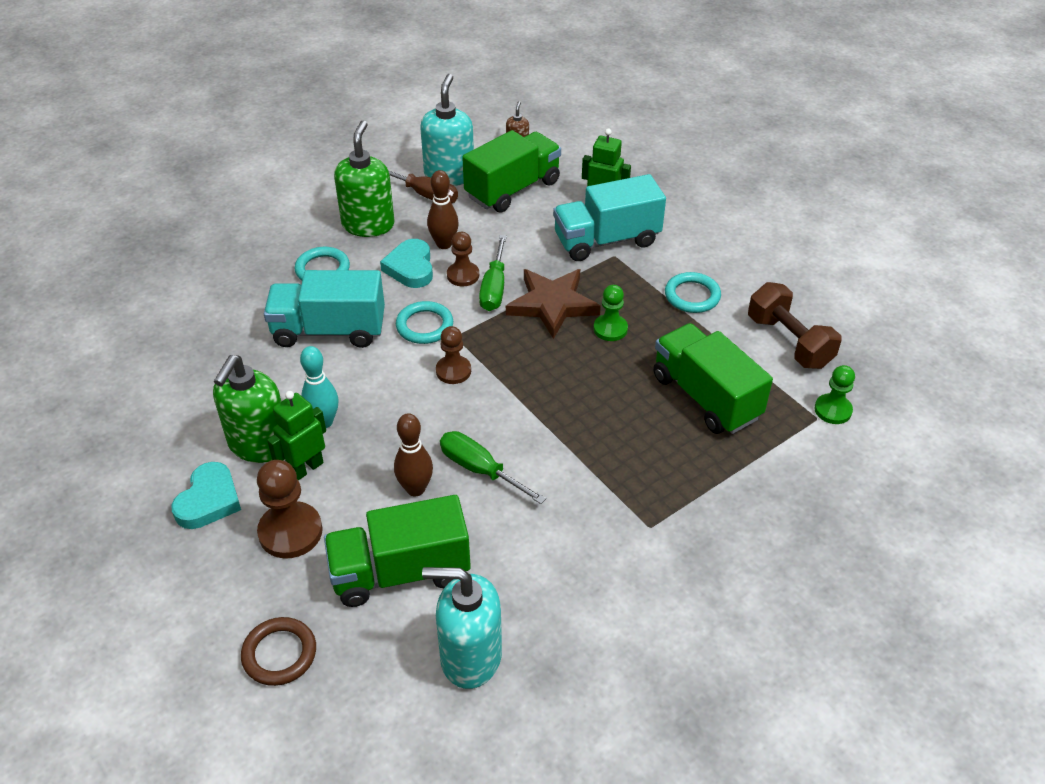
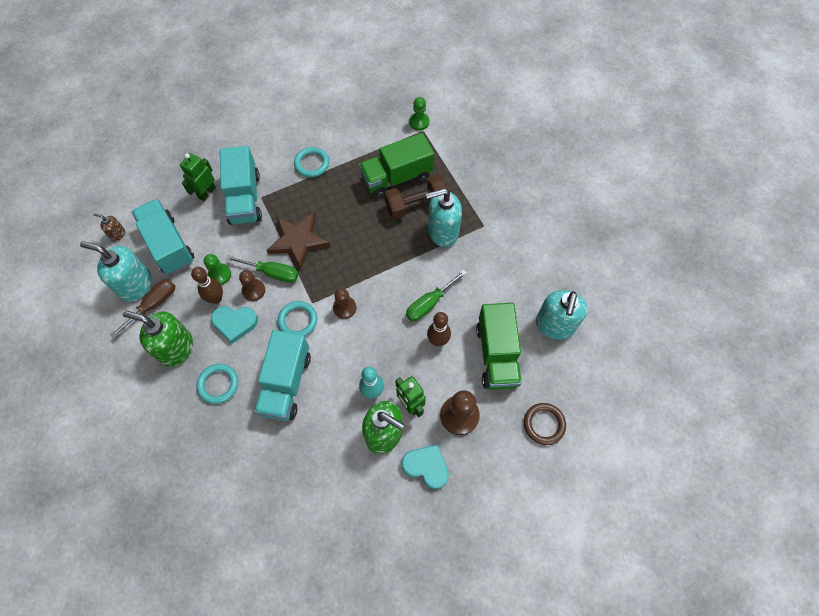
camera: 80 degrees left, 20 degrees up
green truck [462,130,561,213] -> turquoise truck [132,199,195,274]
green pawn [594,285,628,341] -> green pawn moved to [204,254,231,285]
brown dumbbell [748,282,842,369] -> brown dumbbell moved to [384,175,448,220]
none -> turquoise soap dispenser [426,188,462,247]

